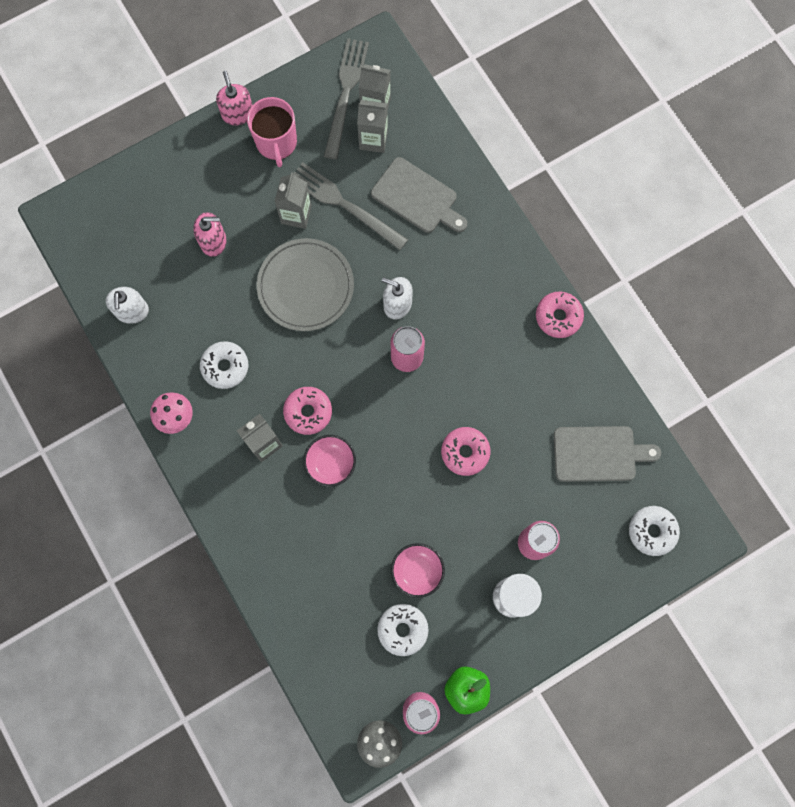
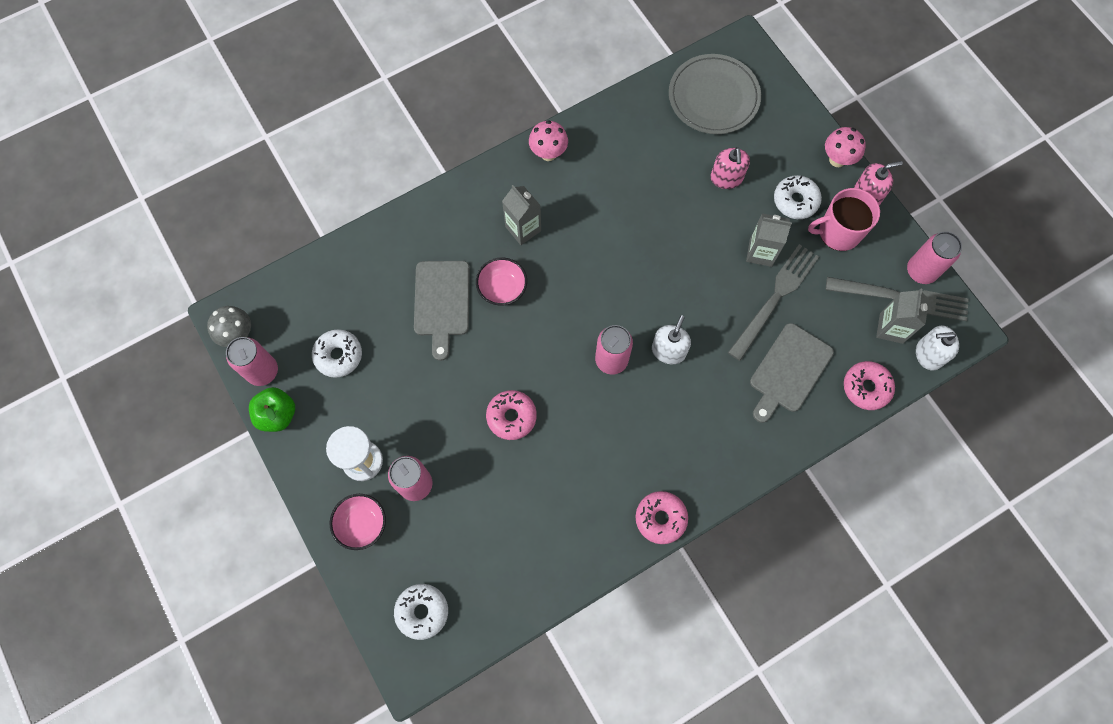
camera: 90 degrees right, 5 degrees down
white soap dispenser [106,287,149,324] -> white soap dispenser moved to [916,325,959,371]
white donut [200,341,248,389] -> white donut moved to [774,175,822,219]
grey plate [257,238,354,331] -> grey plate moved to [669,54,761,134]
pink donut [283,387,332,435] -> pink donut moved to [844,361,895,410]
grey carton [357,100,388,153] -> none
pink bowl [391,543,445,598] -> pink bowl moved to [330,494,386,550]
grey cutting board [554,426,661,482] -> grey cutting board moved to [414,261,470,361]
none -> pink mushroom [825,127,866,167]
none -> pink can [907,231,962,284]

